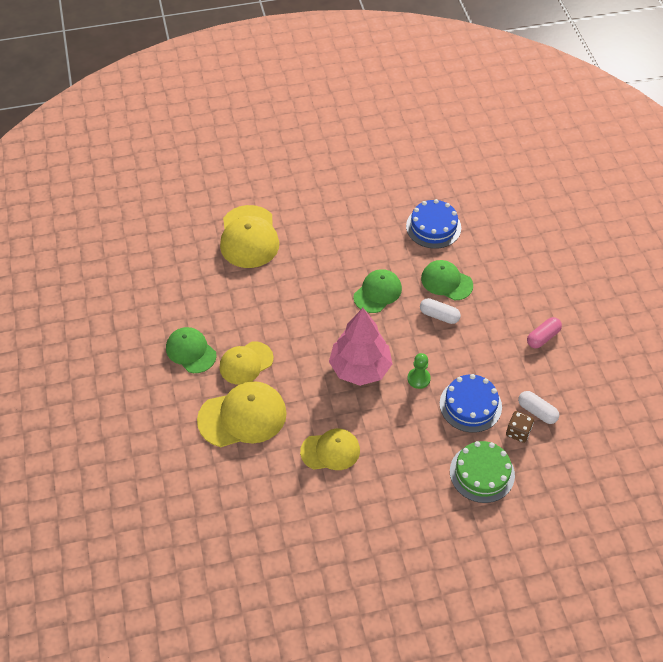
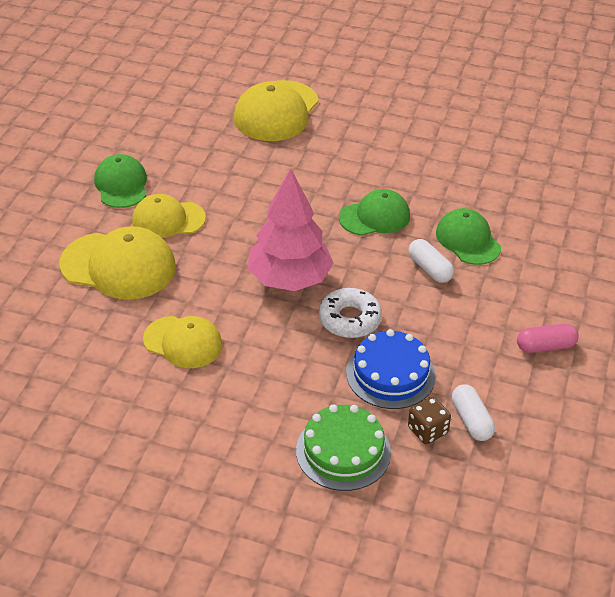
camera: 30 degrees right, 10 degrees down
blue cake [406,199,461,249] -> none
green pawn [408,353,431,389] -> white donut [319,288,382,338]

